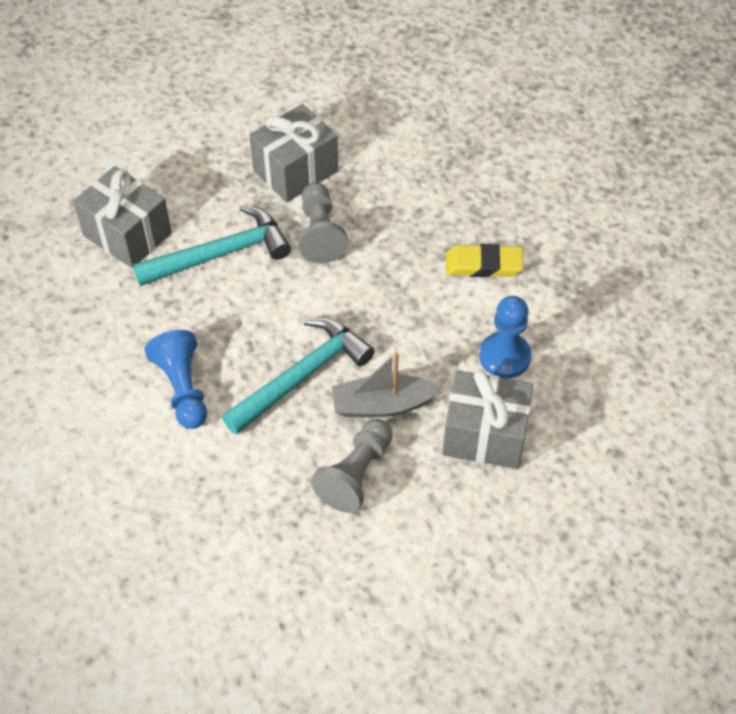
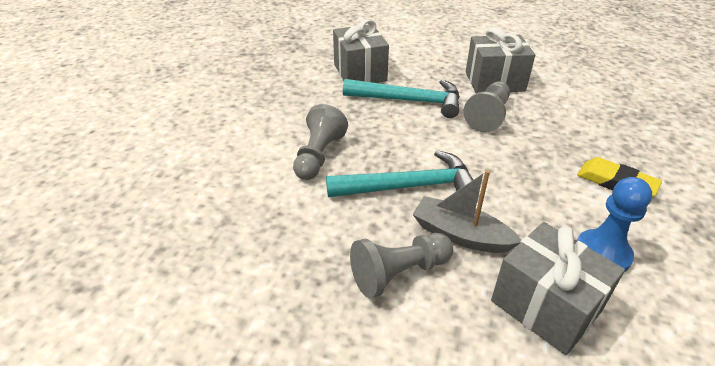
camera: 35 degrees right, 15 degrees down
blue pawn [144,330,207,429] -> grey pawn [293,104,348,180]

